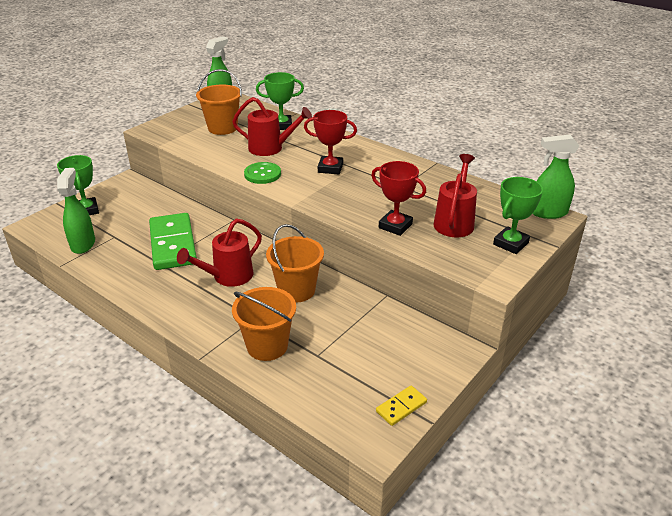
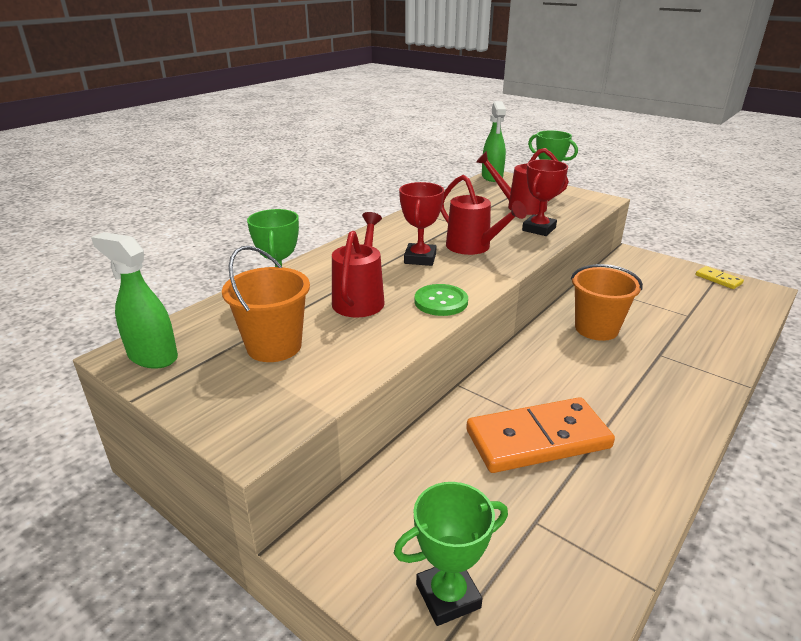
camera: 90 degrees left, 5 degrees down
green spray bottle [57,168,95,254] -> none
green domino [149,213,197,270] -> orange domino [466,397,615,473]
red watering can [177,219,262,287] -> red watering can moved to [441,175,527,255]
orange bucket [232,287,296,361] -> none

